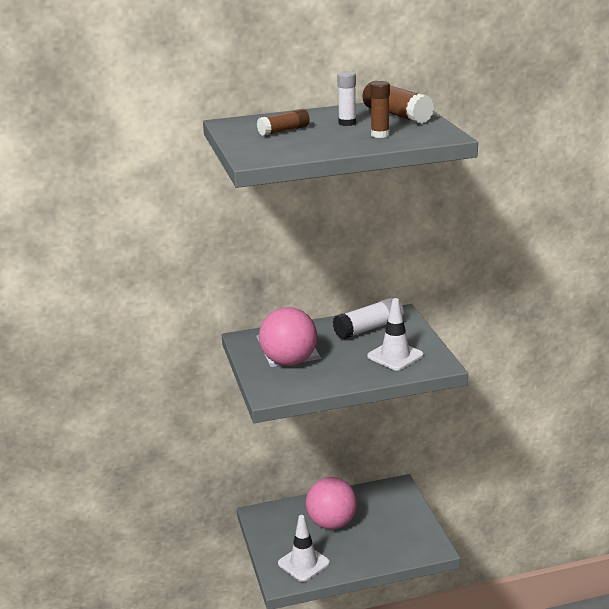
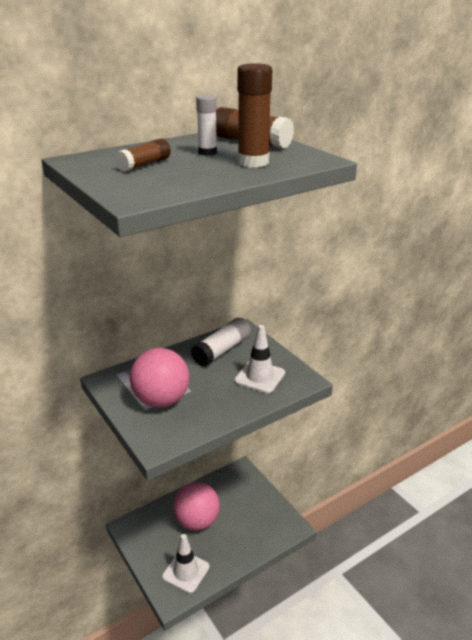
camera: 20 degrees left, 5 degrees up
brown glue stick [370,81,390,138] -> brown glue stick [237,63,272,168], size x1.59

